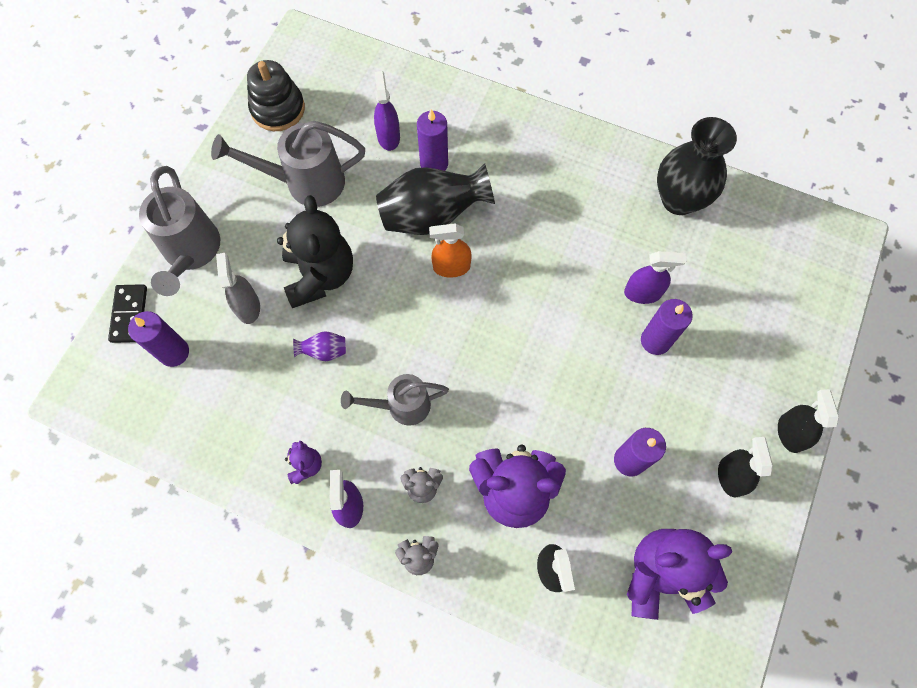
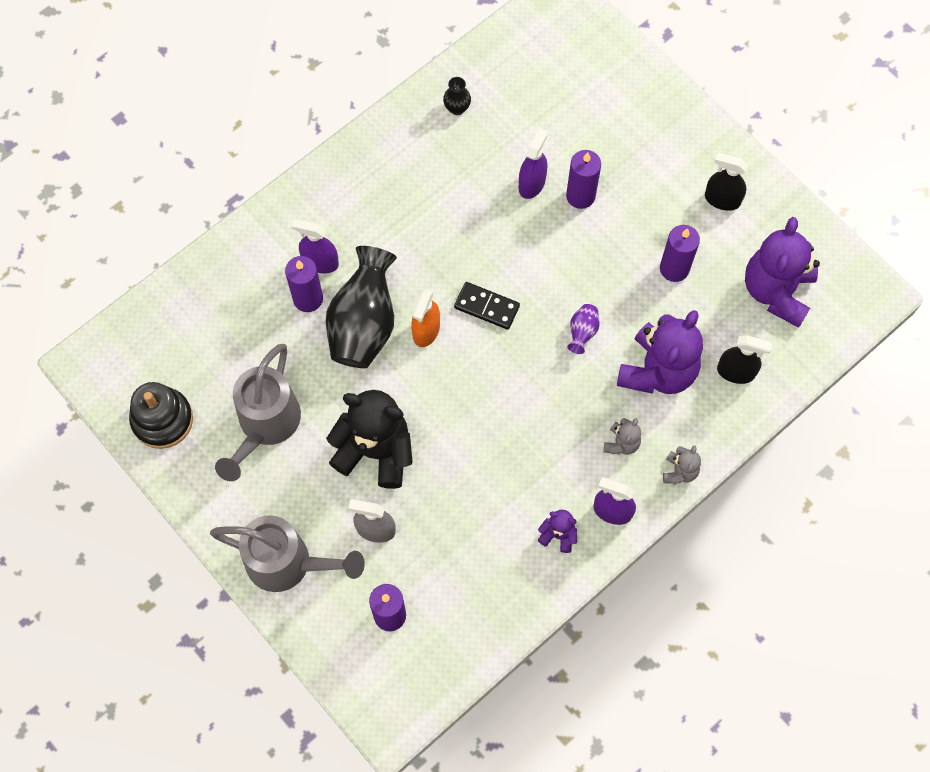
camera: 65 degrees left, 0 degrees up
black domino [108,284,147,343] -> black domino moved to [454,282,520,330]
purple vase [293,331,346,361] -> purple vase moved to [567,304,600,354]
grey watering can [341,374,449,425] -> none
purple spray bottle [374,71,400,151] -> purple spray bottle moved to [292,219,339,273]
black vase [657,117,737,215] -> black vase [443,77,471,115], size x0.43
black spray bottle [778,389,839,453] -> none

